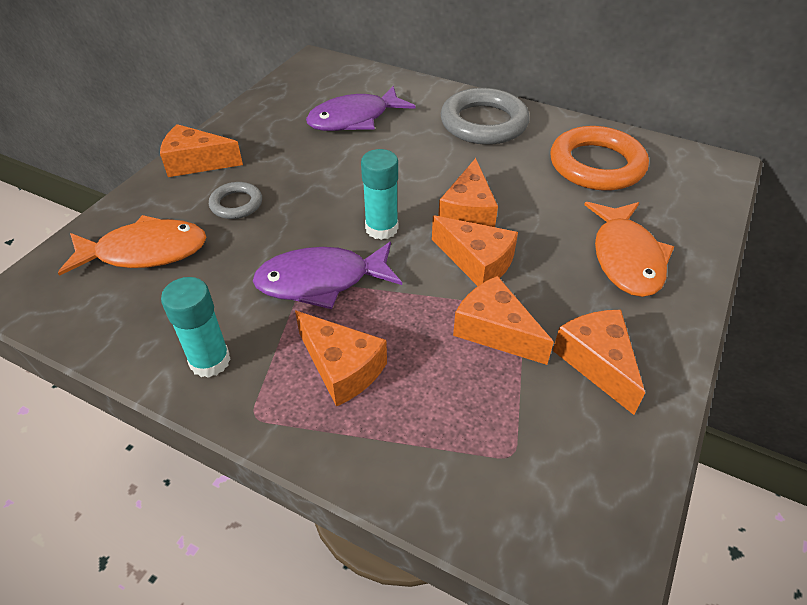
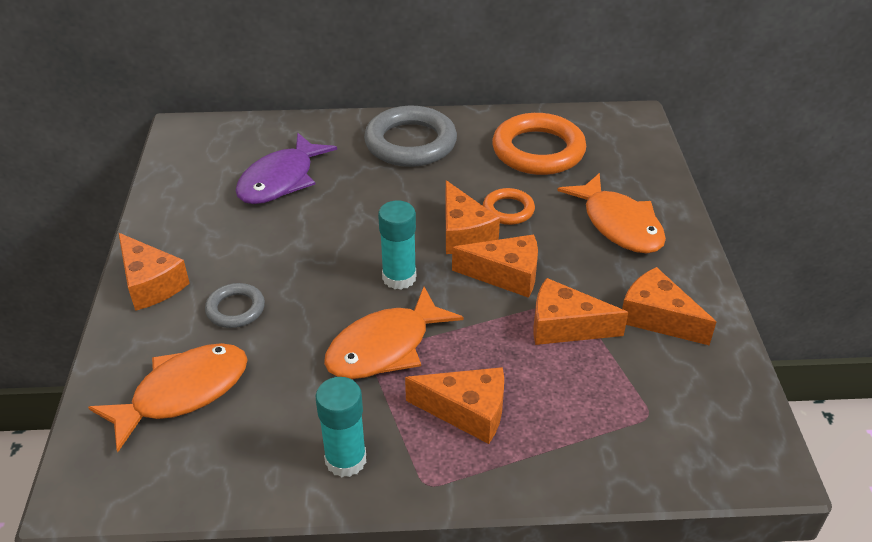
camera: 30 degrees left, 5 degrees down
orange cheese [160,124,243,177] -> orange cheese turned 105 degrees counterclockwise [119,233,190,311]
purple fish [253,242,402,309] -> orange fish [324,287,464,379]
none -> orange ring [483,188,535,225]

